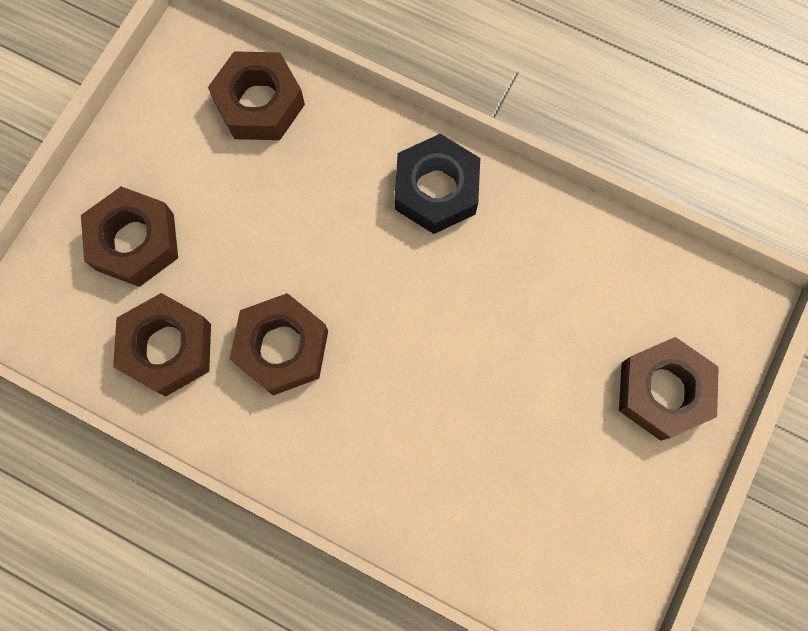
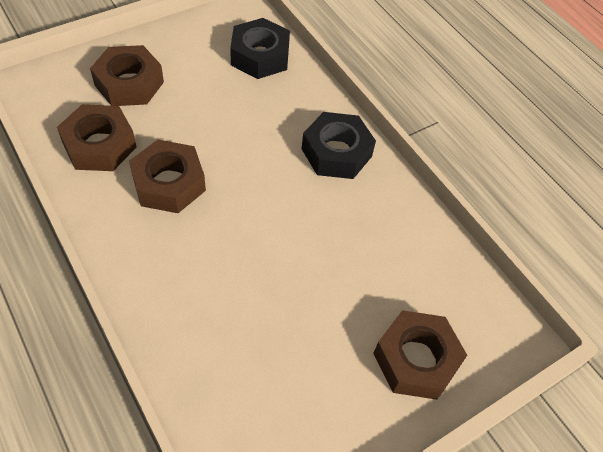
camera: 25 degrees right, 20 degrees down
brown nut [208,51,305,140] -> black nut [230,18,290,79]

